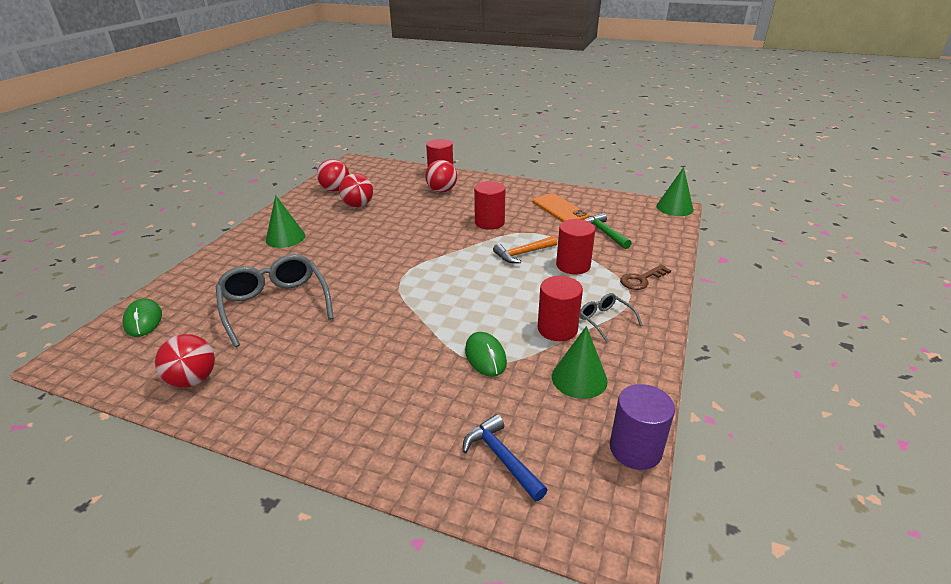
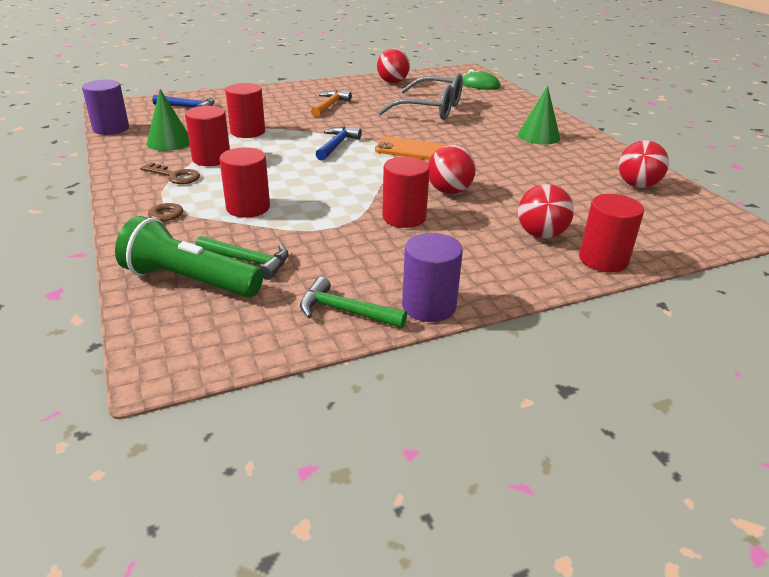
camera: 135 degrees right, 0 degrees up
red ball [339,173,373,207] -> red ball moved to [428,145,476,194]
green mouse [465,332,507,377] -> red cylinder [225,83,265,138]
orange hammer [493,236,557,263] -> orange hammer moved to [311,90,352,117]
orange phone [533,193,589,222] -> orange phone moved to [375,137,449,160]
grey glasses [580,293,643,343] -> brown key [140,162,200,184]
green cone [656,167,694,216] -> none
none -> green flashlight [115,216,263,298]
none -> green hammer [300,277,407,328]
none -> blue hammer [316,127,362,161]
none -> purple cylinder [402,233,463,322]

